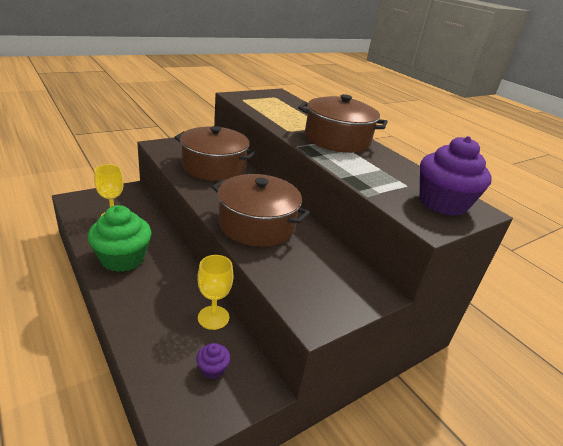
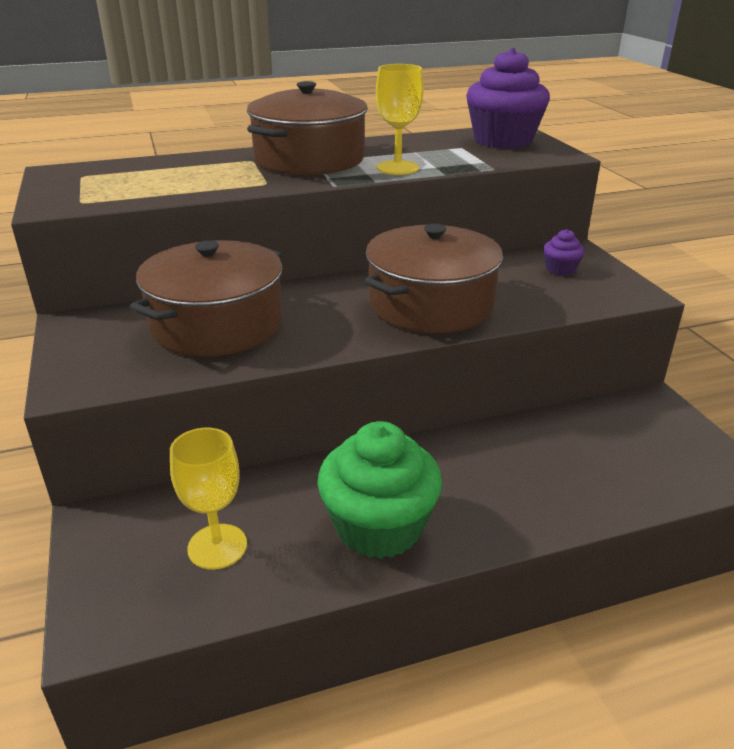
camera: 70 degrees left, 0 degrees up
purple cupcake [196,343,230,379] -> purple cupcake moved to [543,229,585,276]
yellow goblet [198,255,233,330] -> yellow goblet moved to [376,64,424,175]

